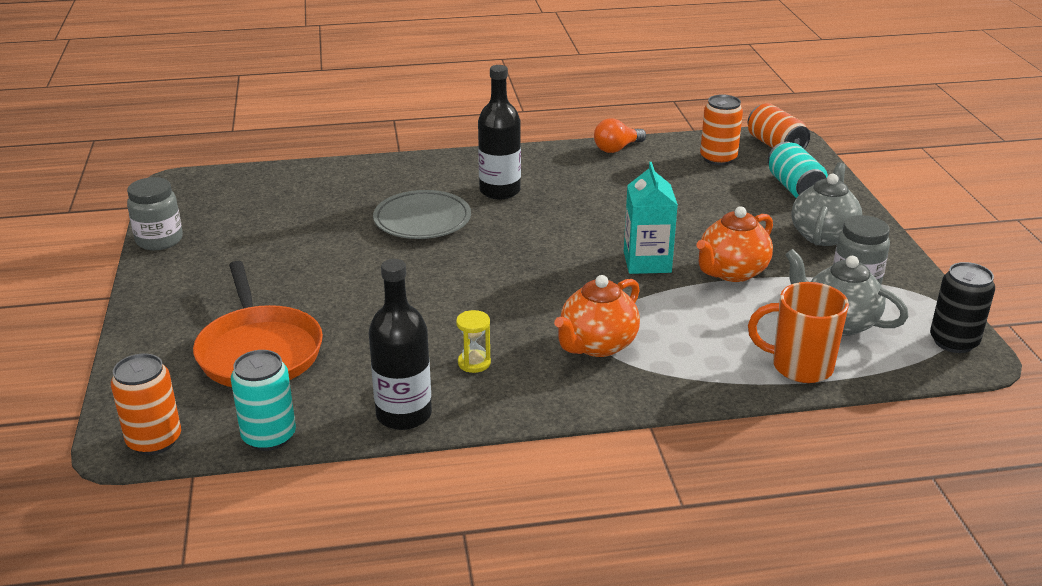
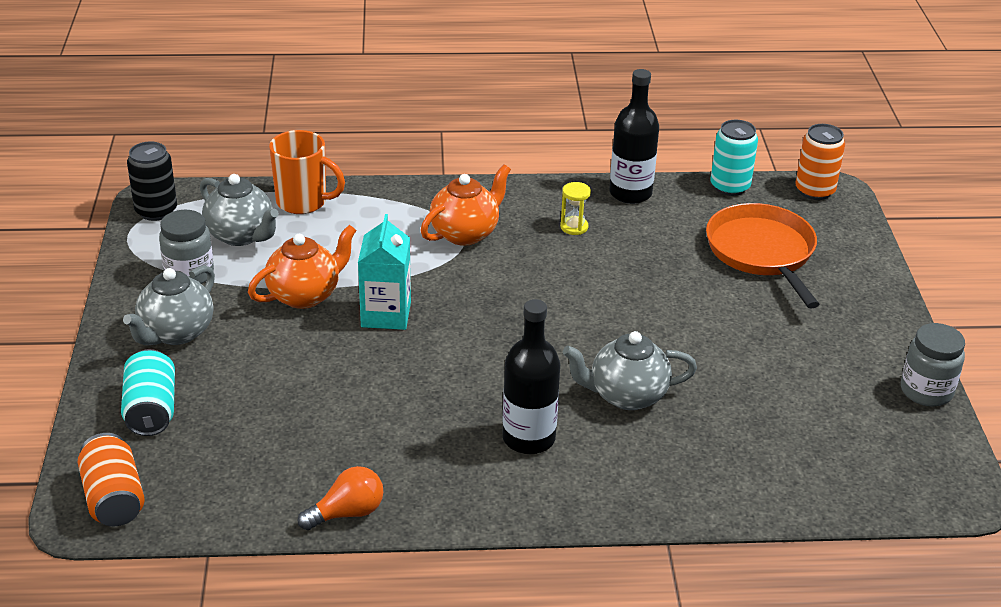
camera: 175 degrees left, 5 degrees up
grey plate [373,190,471,239] -> grey teapot [563,331,697,410]
orange can [700,94,743,165] -> none

